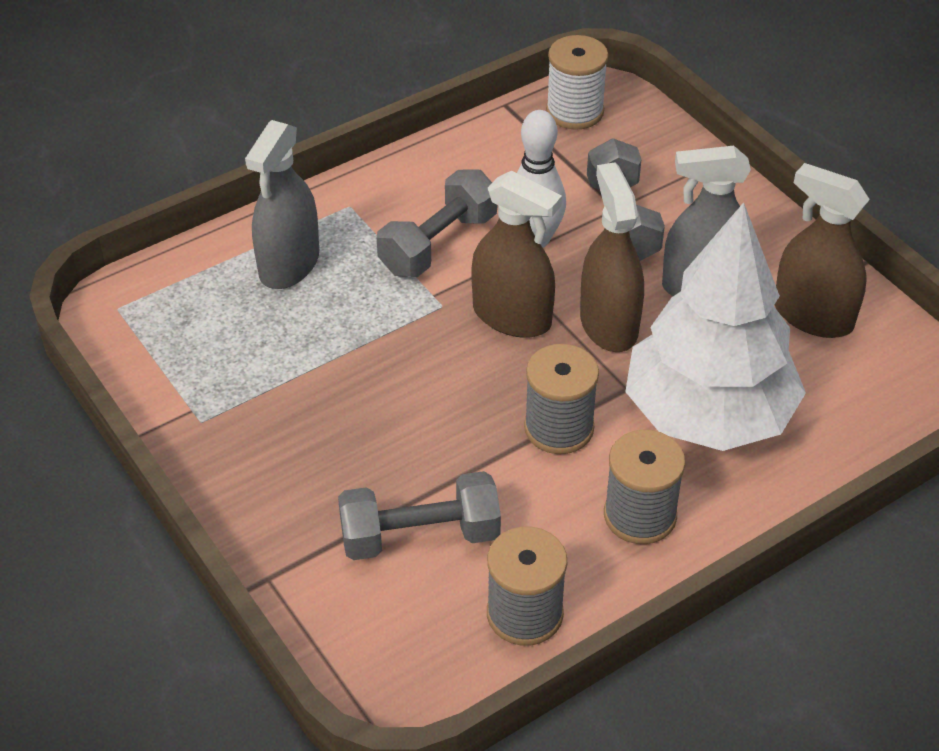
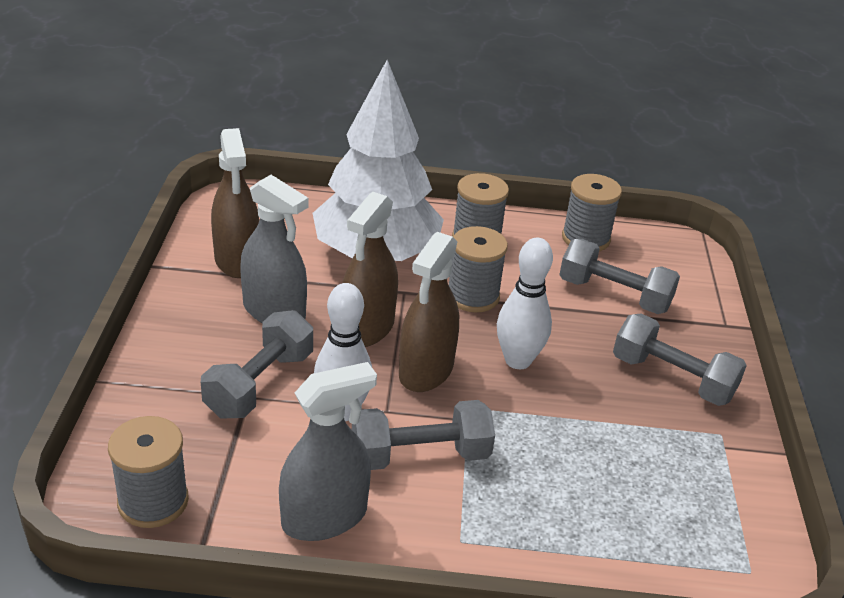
camera: 145 degrees left, 10 degrees down
grey spray bottle [245,120,319,289] -> grey spray bottle moved to [279,362,377,541]
brown spray bottle [471,171,562,338] -> brown spray bottle turned 135 degrees counterclockwise [399,232,459,392]
white spool [546,35,608,130] -> grey spool [108,416,189,528]
none -> white bowling pin [497,238,553,369]
none -> grey dumbbell [613,313,747,406]

